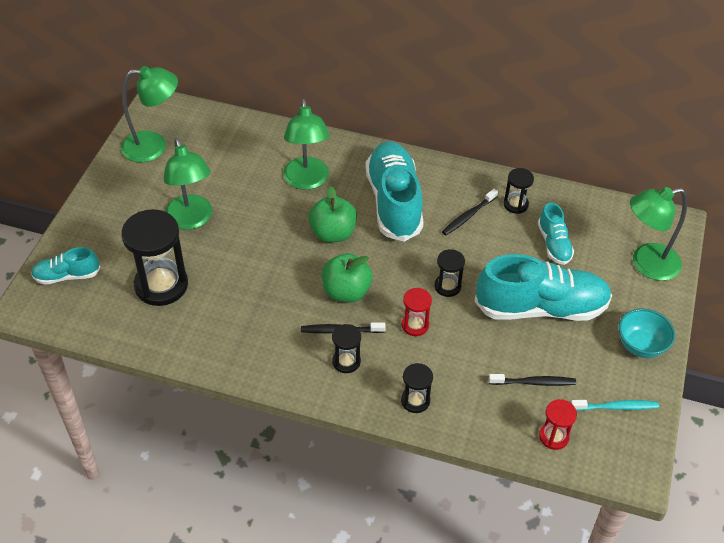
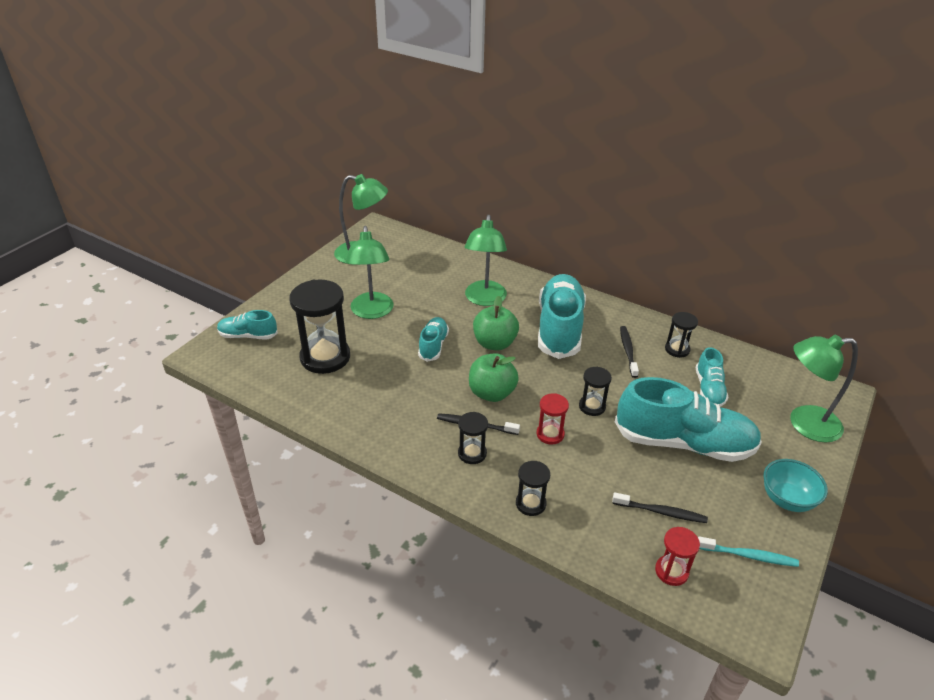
camera: 15 degrees right, 10 degrees down
black toothbrush [442,189,498,235] -> black toothbrush turned 120 degrees clockwise [620,326,639,378]
none -> turquoise shoe [418,317,449,362]

